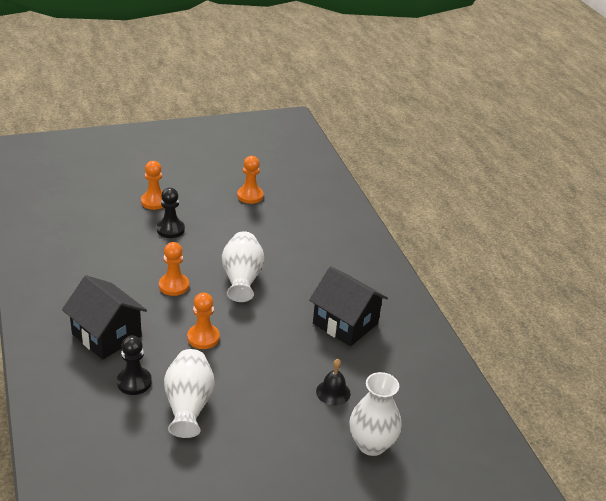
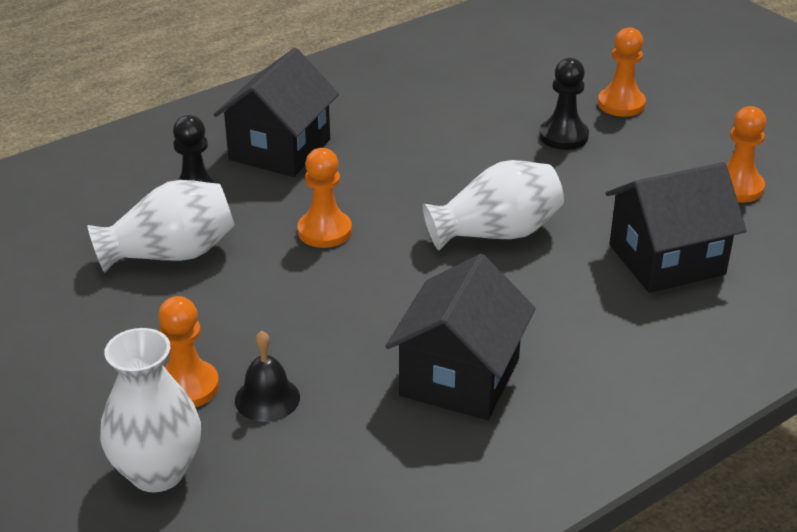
camera: 75 degrees right, 0 degrees up
orange pawn [159,242,189,296] -> orange pawn moved to [158,296,219,408]
none -> black house [605,162,747,293]

